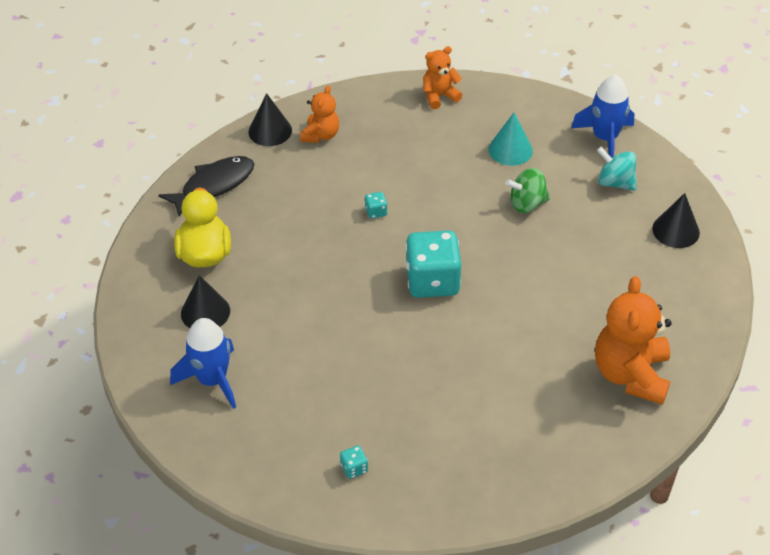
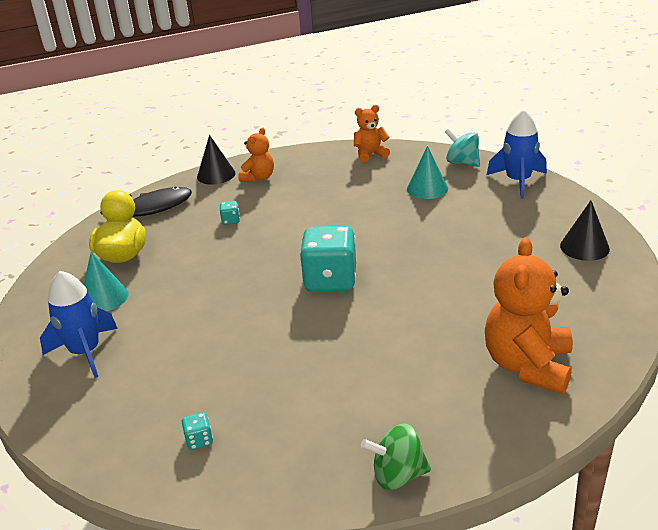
camera: 10 degrees right, 15 degrees down
black cone [181,275,230,328] -> turquoise cone [84,252,129,311]
turquoise dice [365,192,387,219] -> turquoise dice moved to [220,201,240,225]
green spinning top [506,168,550,213] -> green spinning top moved to [361,424,431,490]
turquoise spinning top [597,147,637,191] -> turquoise spinning top moved to [445,129,480,167]

